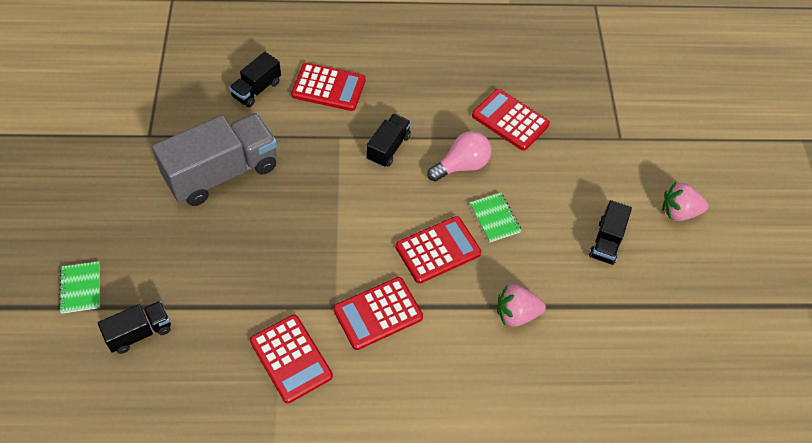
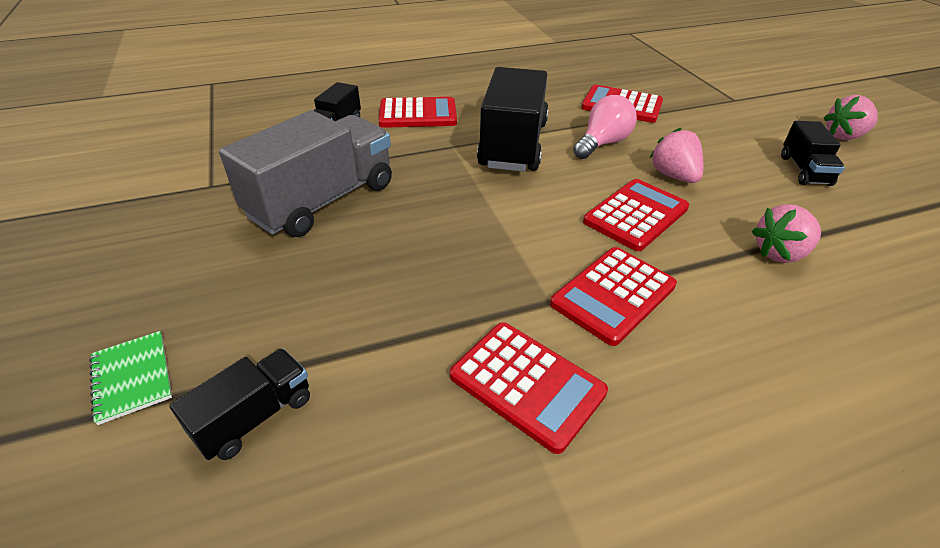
camera: 15 degrees left, 15 degrees down
black truck [367,114,411,167] -> black truck [477,67,549,172], size x1.96
green notebook [470,193,522,243] -> pink strawberry [649,128,703,183]

